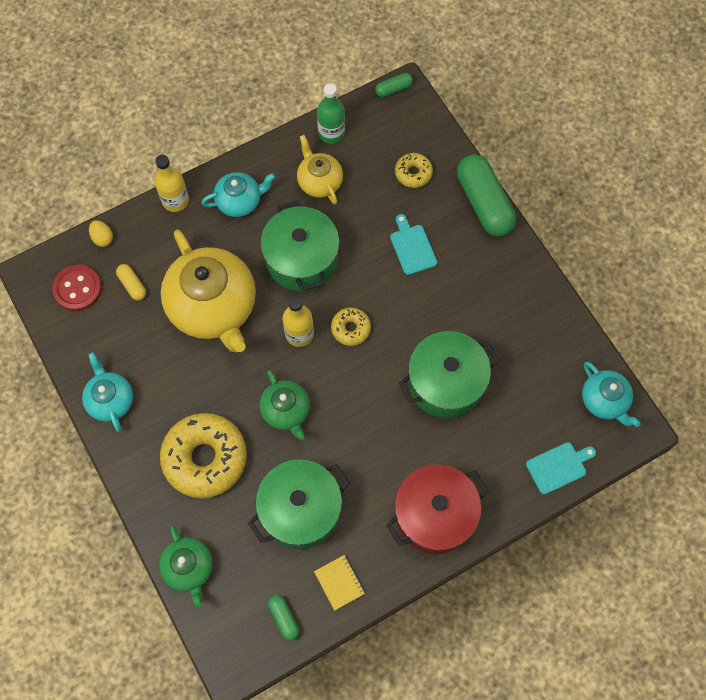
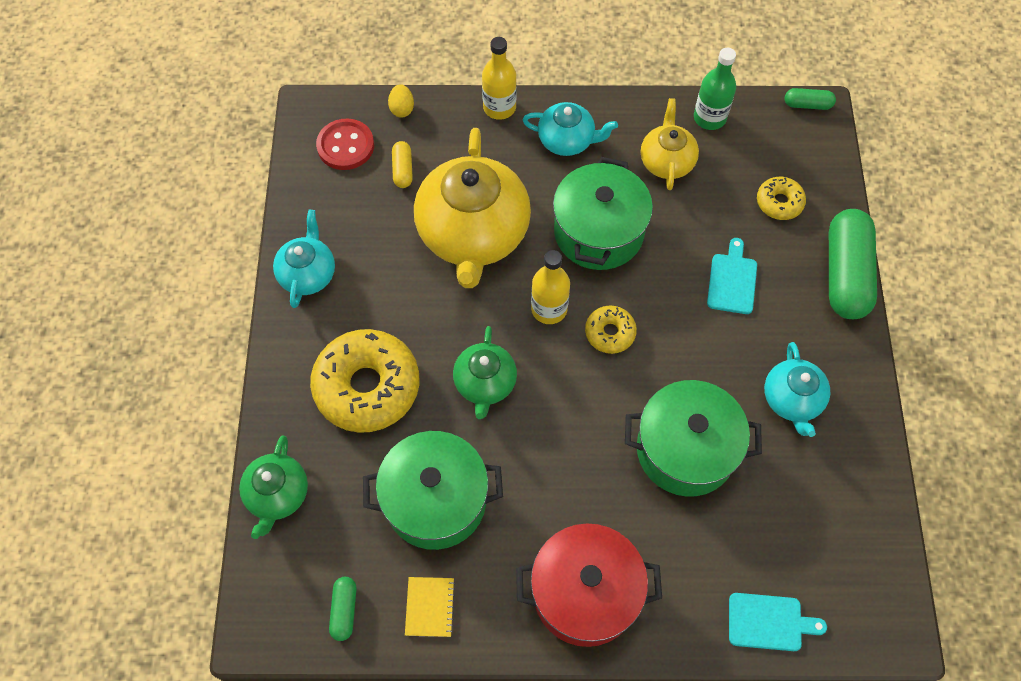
camera: 30 degrees right, 5 degrees down
turquoise teapot [582,362,641,427] -> turquoise teapot moved to [764,342,830,437]

